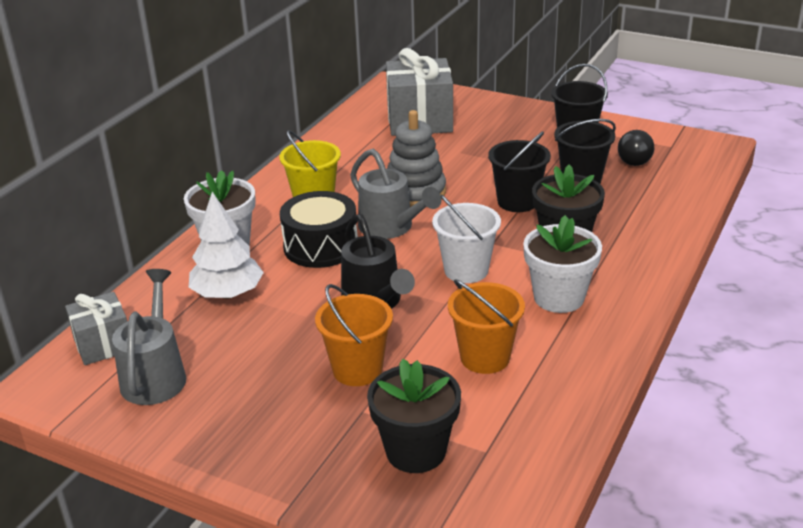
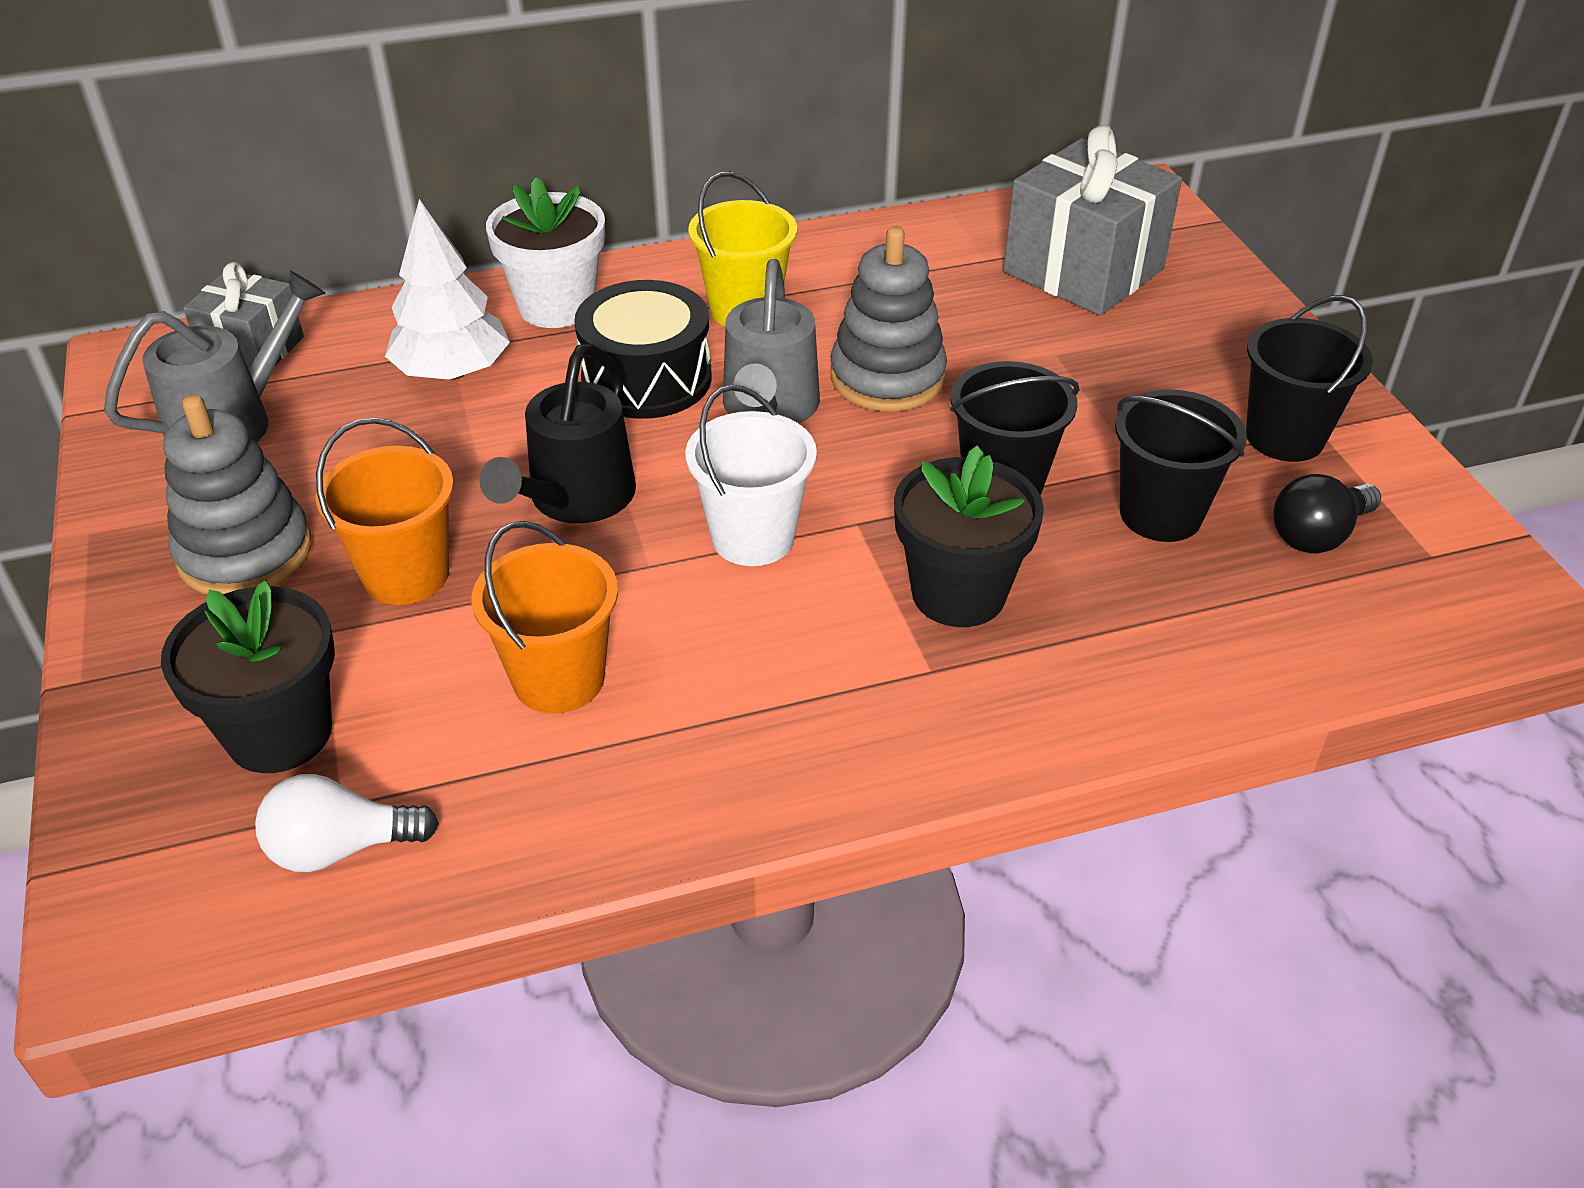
camera: 45 degrees right, 10 degrees up
white flower pot [523,215,602,313] -> none
none -> grey stacking toy [163,394,312,595]
none -> white light bulb [255,774,439,872]

